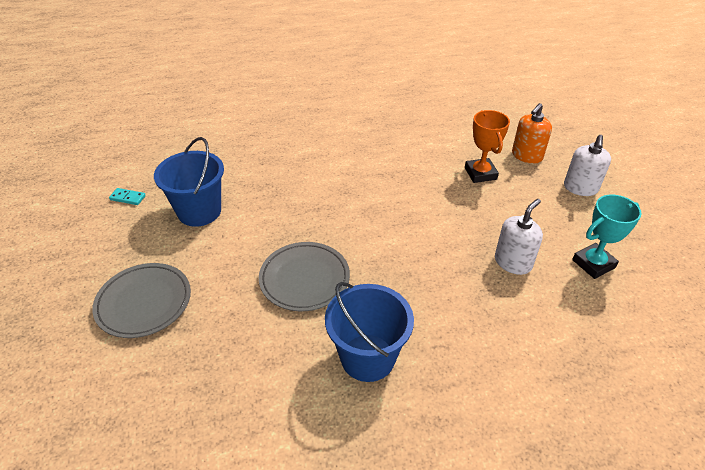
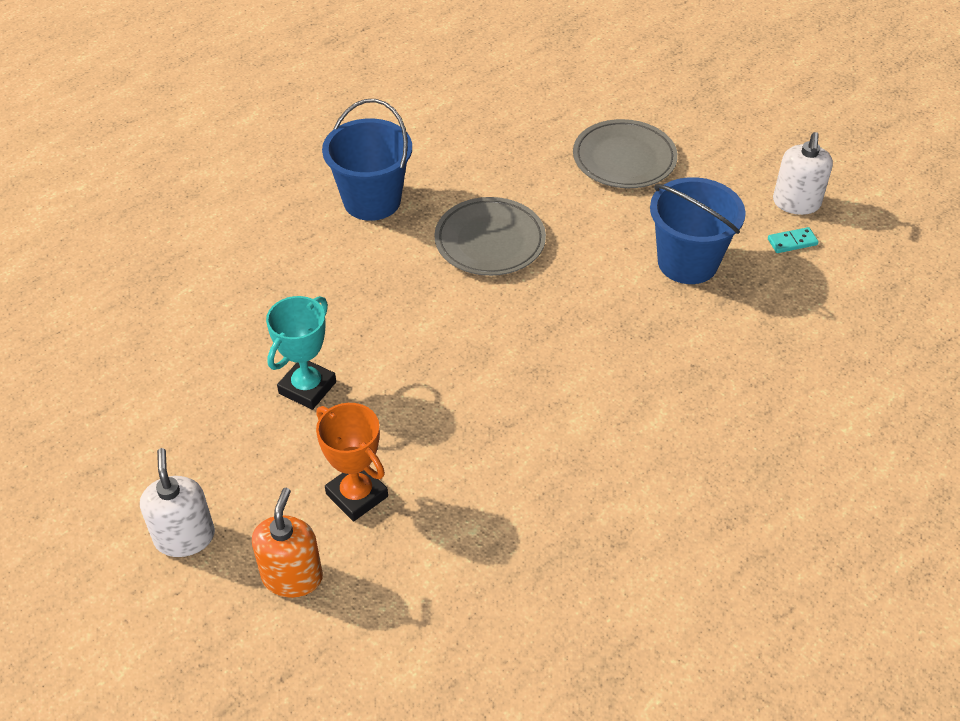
camera: 150 degrees right, 5 degrees up
white soap dispenser [495,199,543,275] -> white soap dispenser moved to [773,132,833,215]
turquoise trophy [572,195,642,279] -> turquoise trophy moved to [266,296,336,410]

